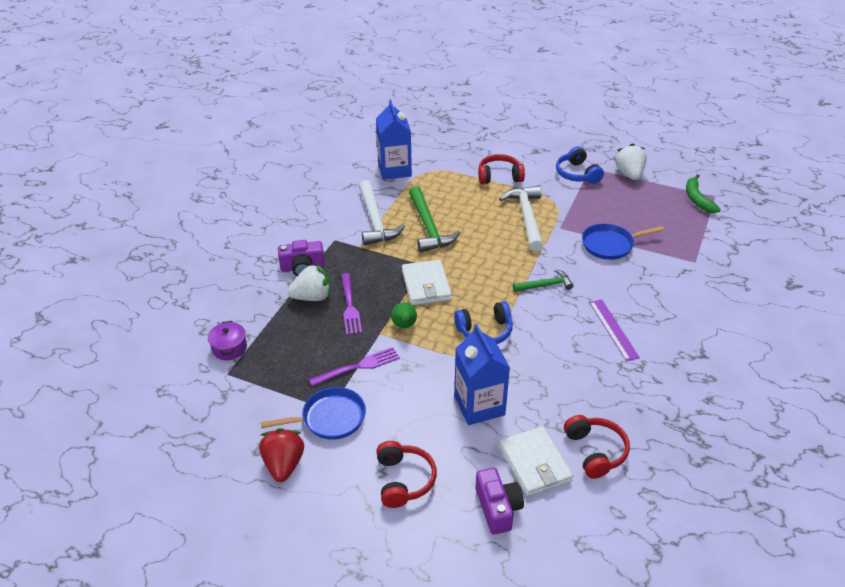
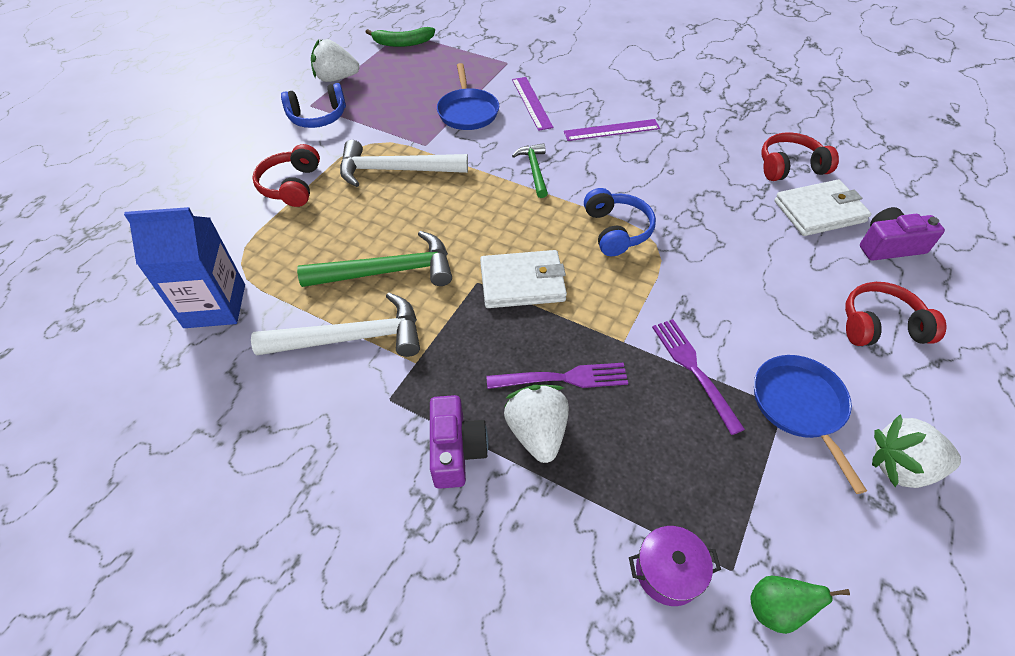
camera: 85 degrees left, 10 degrees up
red strawberry [259,428,304,482] -> white strawberry [872,414,961,488]
green pear [391,302,417,328] -> green pear moved to [750,576,850,634]
blue carton [454,324,510,425] -> none
none -> purple ruler [512,77,553,131]

